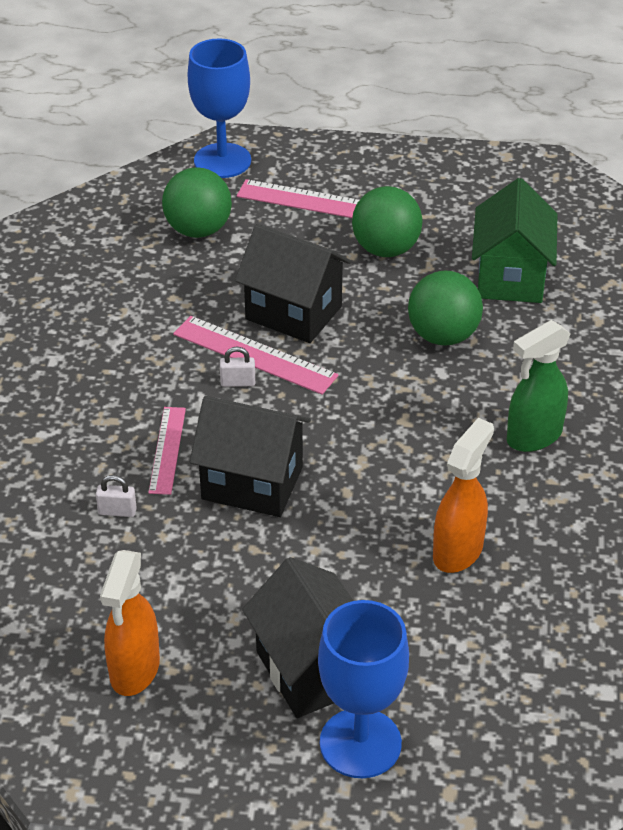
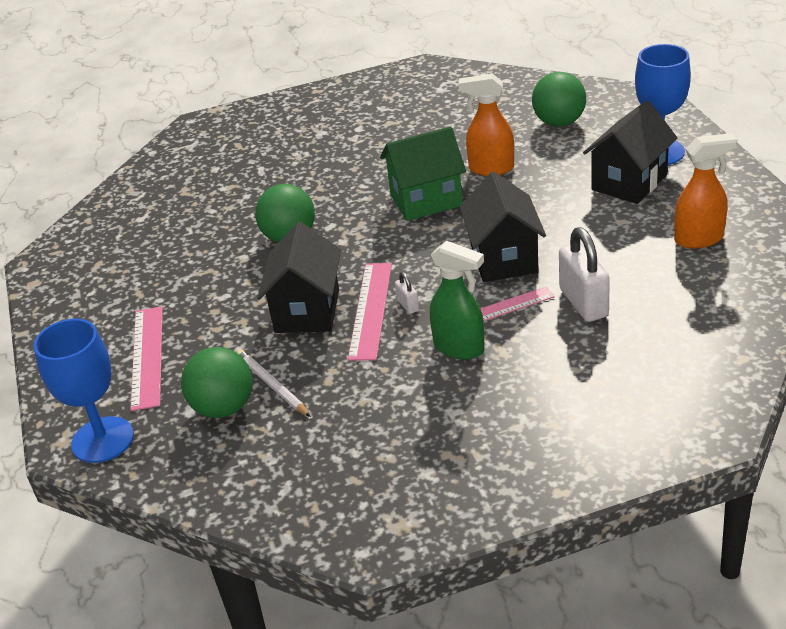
camera: 110 degrees left, 5 degrees down
white padlock [96,475,137,517] -> white padlock [559,227,610,322], size x2.15
green ball [352,186,423,257] -> green ball moved to [532,72,586,127]
green house [472,178,558,303] -> green house moved to [380,127,466,221]
green spray bottle [507,320,571,452] -> green spray bottle moved to [430,241,485,360]
none -> white pencil [236,349,311,417]

